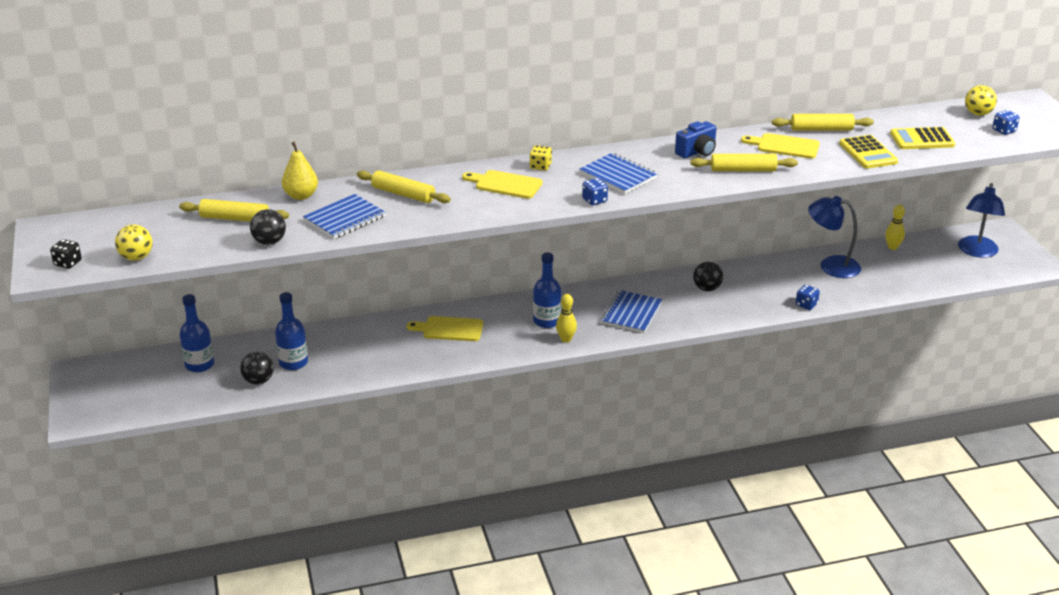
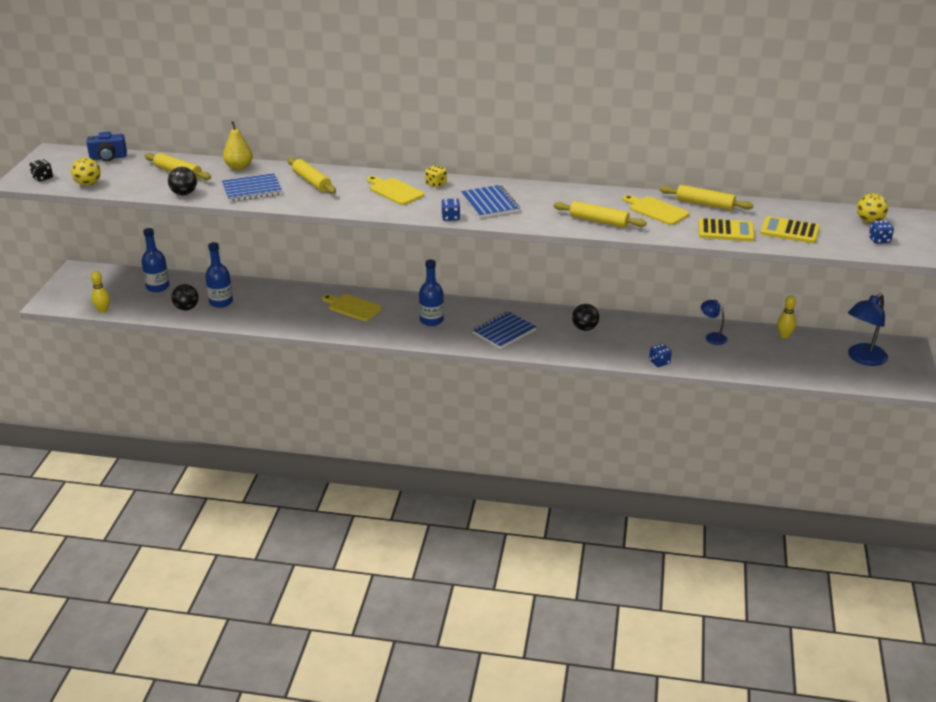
camera: 25 degrees right, 0 degrees up
yellow bowling pin [556,294,577,342] -> yellow bowling pin moved to [91,271,110,313]
blue camera [675,121,716,158] -> blue camera moved to [86,132,127,161]
blue lamp [808,196,861,278] -> blue lamp [701,300,727,345], size x0.57
yellow calculator [839,135,898,169] -> yellow calculator turned 90 degrees counterclockwise [699,218,755,242]

